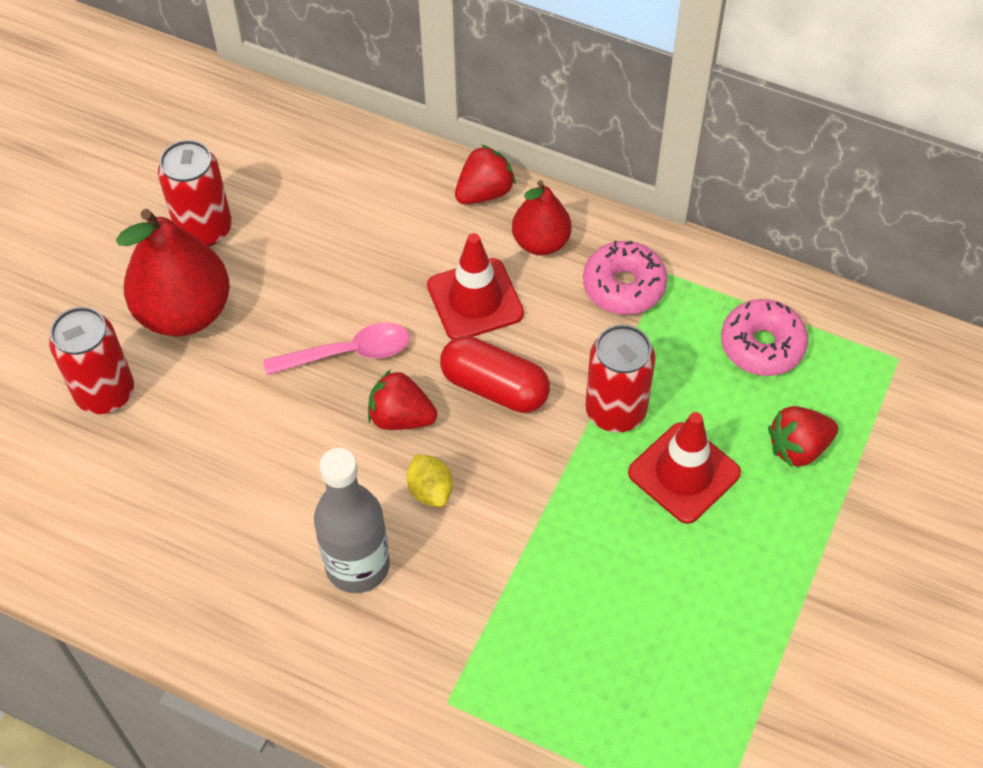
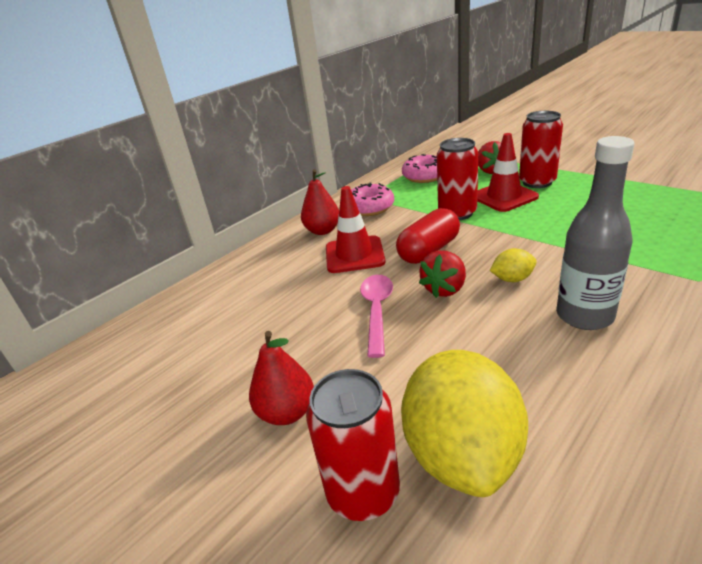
camera: 70 degrees left, 25 degrees down
red pear [116,209,230,337] -> red pear [249,331,314,425], size x0.60
red can [158,140,232,247] -> red can moved to [519,111,563,188]
red strawberry [455,145,516,204] -> none
none -> yellow lemon [401,350,528,497]

